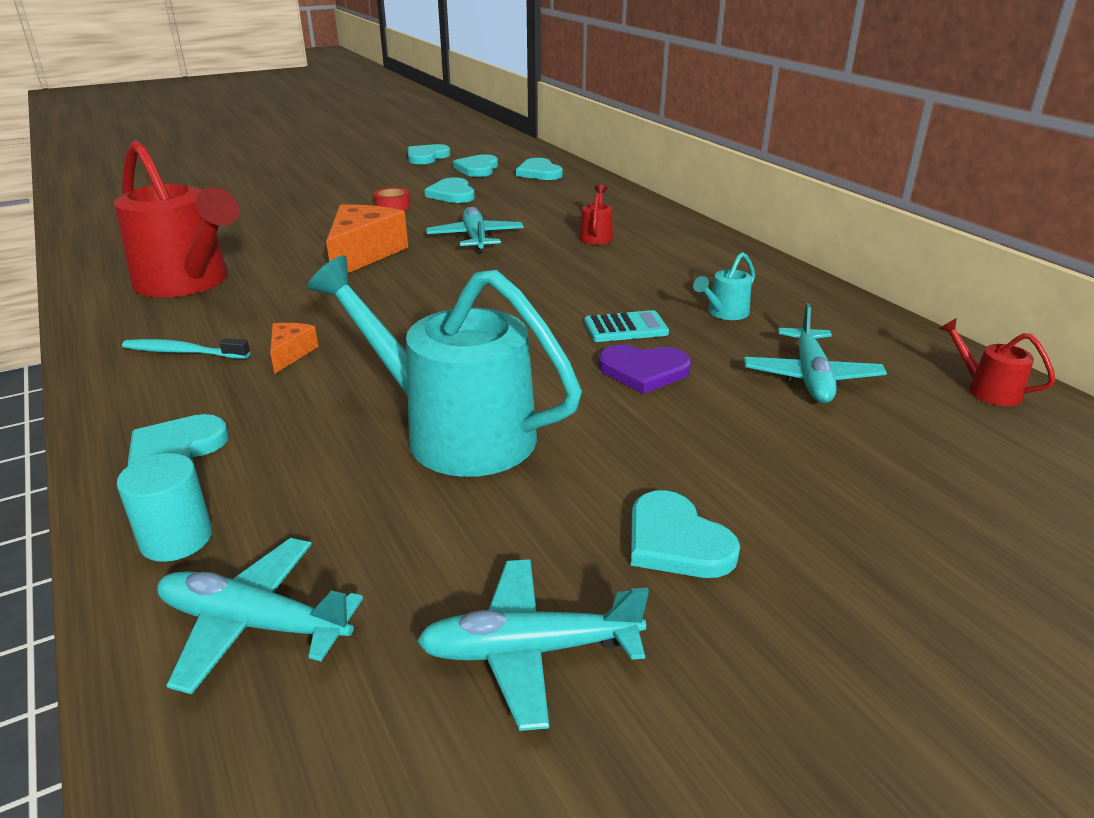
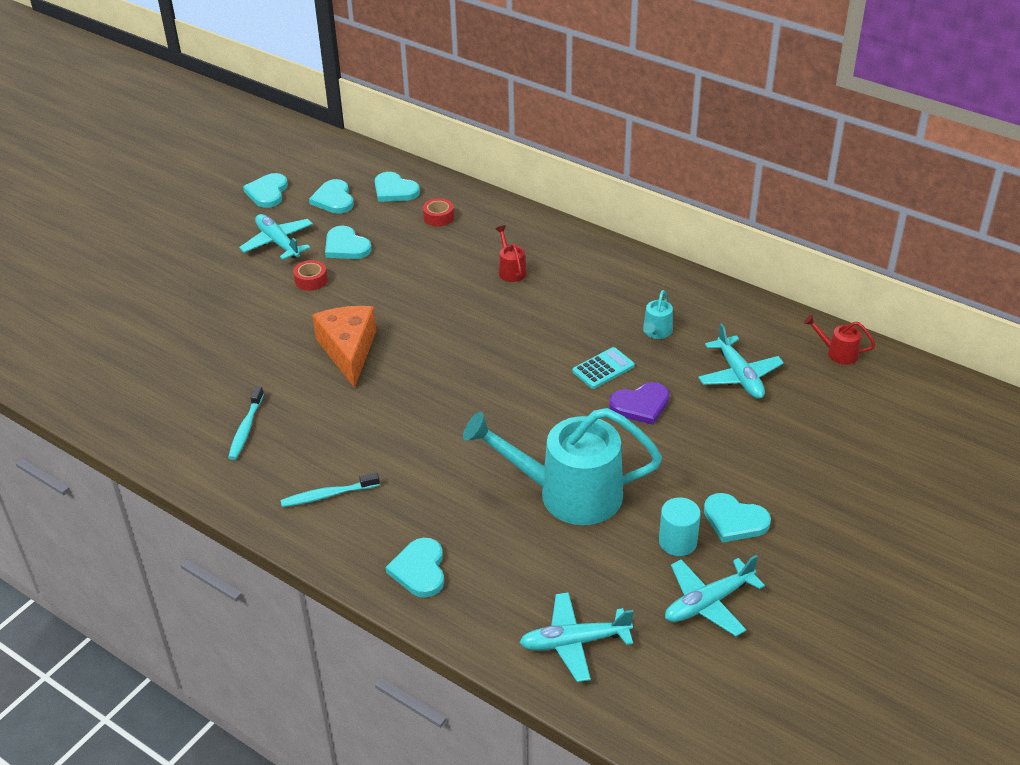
camera: 25 degrees left, 10 degrees up
red watering can [114,140,239,298] -> turquoise toothbrush [228,386,264,460]
turquoise cylinder [117,453,212,562] -> turquoise cylinder moved to [659,497,701,556]
orange cheese [270,323,318,373] -> none
turquoise plane [426,207,524,253] -> turquoise plane moved to [239,214,313,260]
none -> red tape [423,198,454,226]

